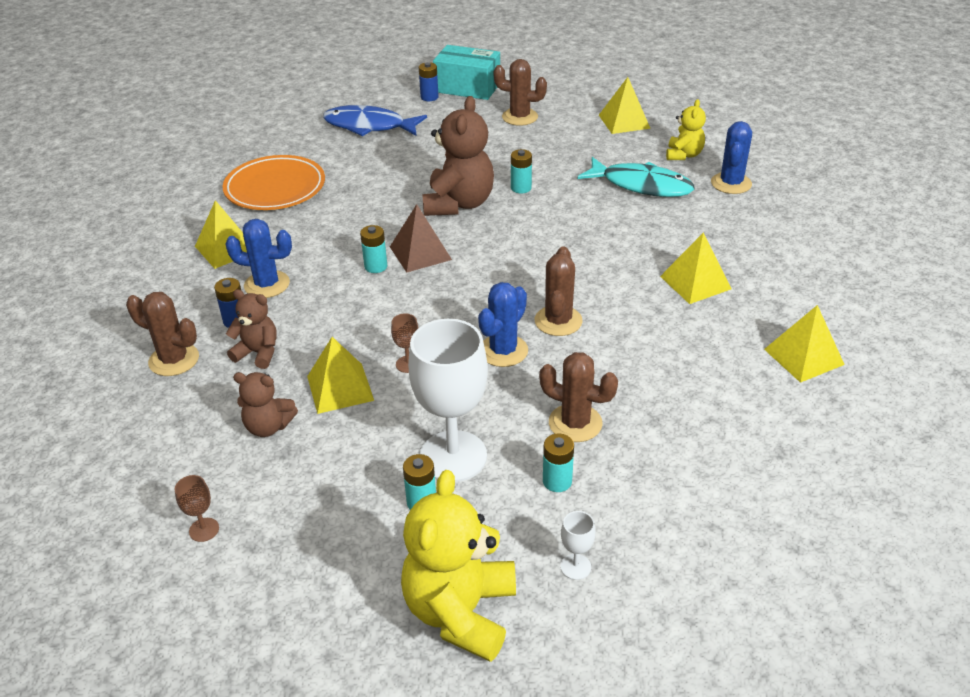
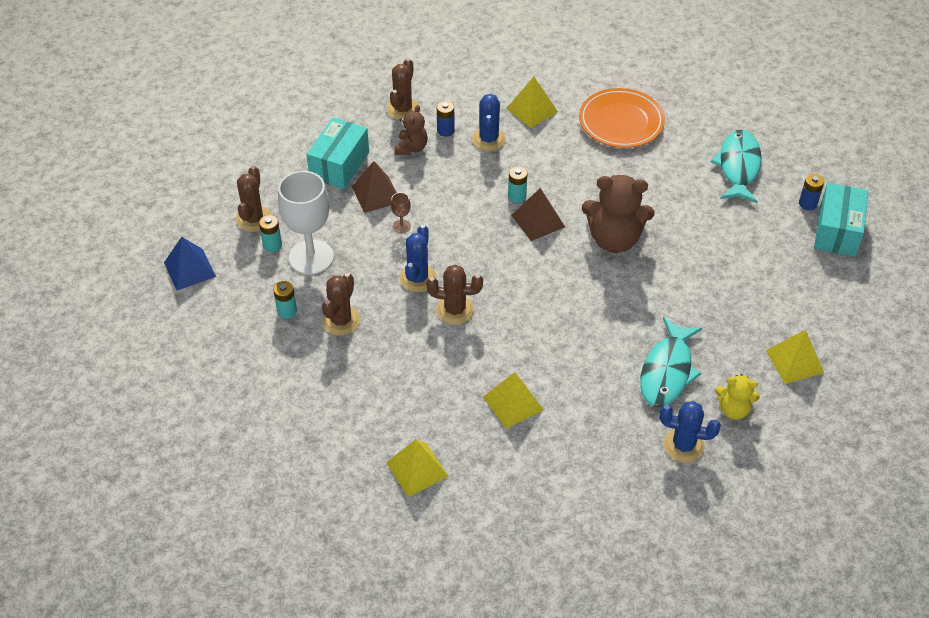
camera: 85 degrees right, 10 degrees up
brown goblet [175,475,219,542] -> none
brown teddy bear [233,372,298,437] -> turquoise box [306,118,369,189]
yellow pyramid [307,337,374,414] -> brown pyramid [352,161,397,213]
blue fish [323,105,427,136] -> turquoise fish [711,130,762,203]
yellow teddy bear [401,470,516,662] -> blue pyramid [164,237,216,290]
blue cactus [478,282,528,367] -> blue cactus turned 75 degrees clockwise [399,224,437,292]
brown cactus [494,59,547,126] -> brown cactus moved to [236,166,272,232]
turquoise battery [511,149,532,193] -> none
white goblet [560,511,595,580] -> none

